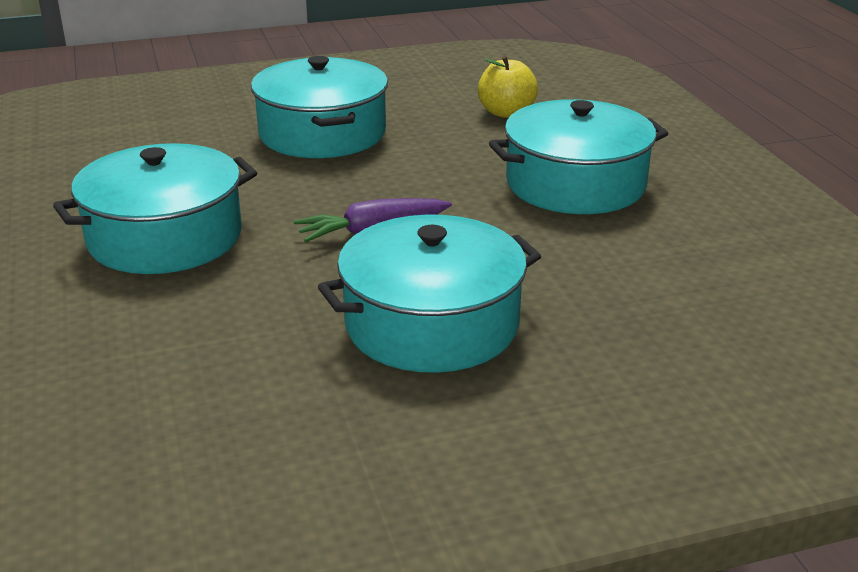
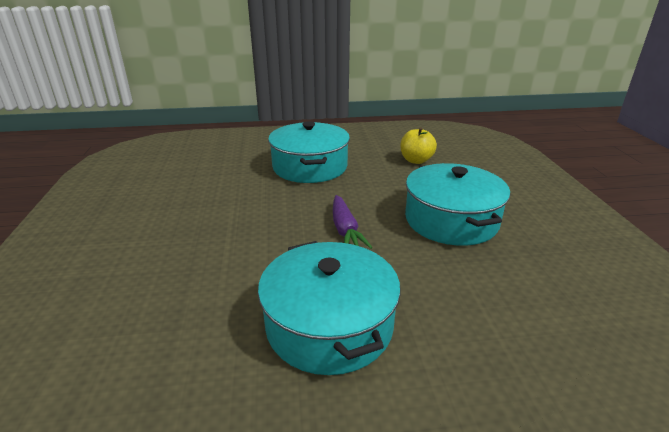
camera: 80 degrees left, 0 degrees up
turquoise pot [251,56,388,158] -> none
yellow apple [478,56,538,118] -> yellow apple moved to [400,127,437,164]

